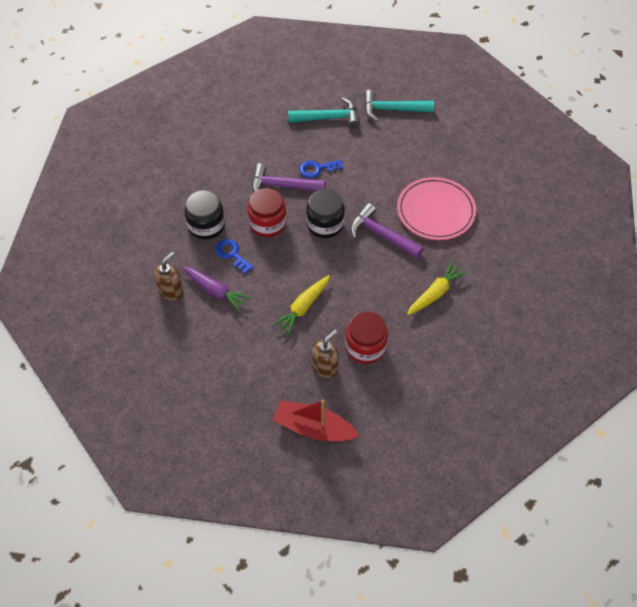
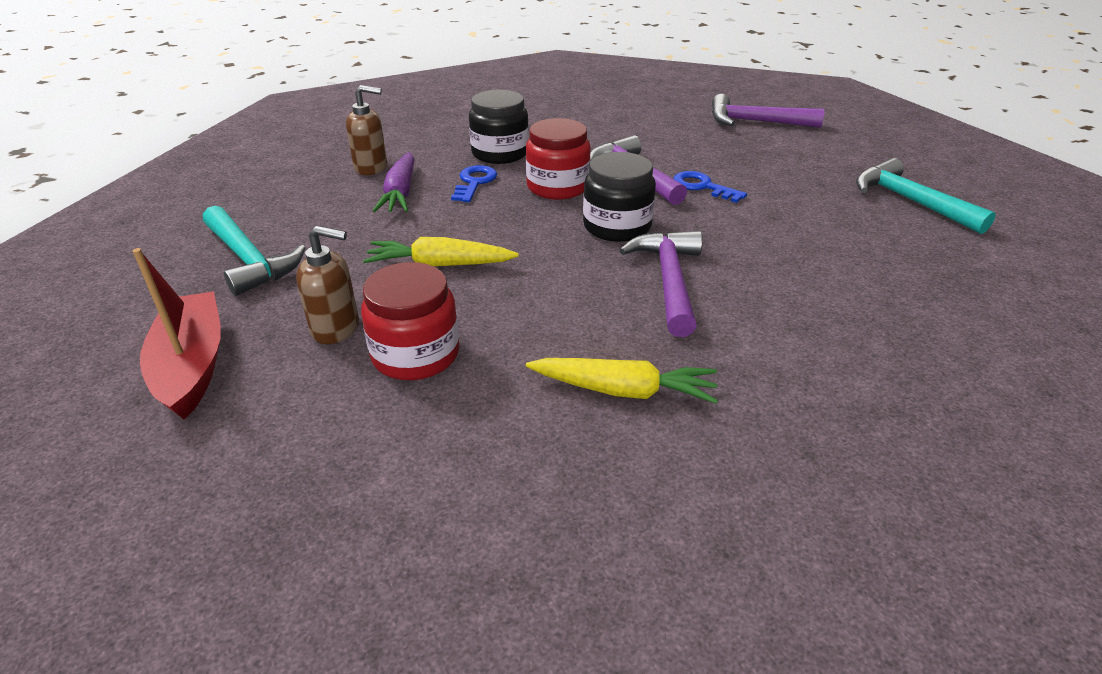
camera: 55 degrees right, 20 degrees down
turquoise hammer [288,97,360,129] -> turquoise hammer moved to [203,206,306,296]
pink plate [397,177,476,240] -> none
none -> purple hammer [712,94,824,128]

